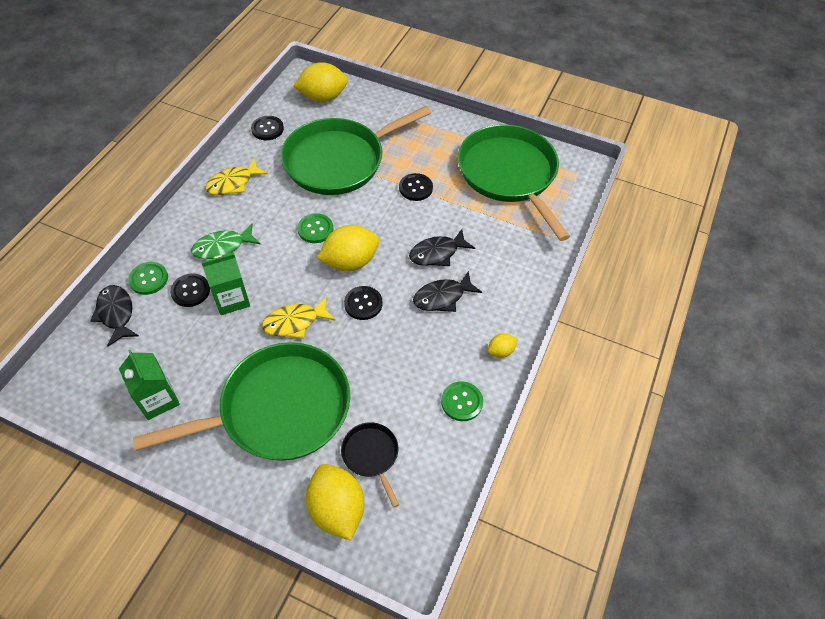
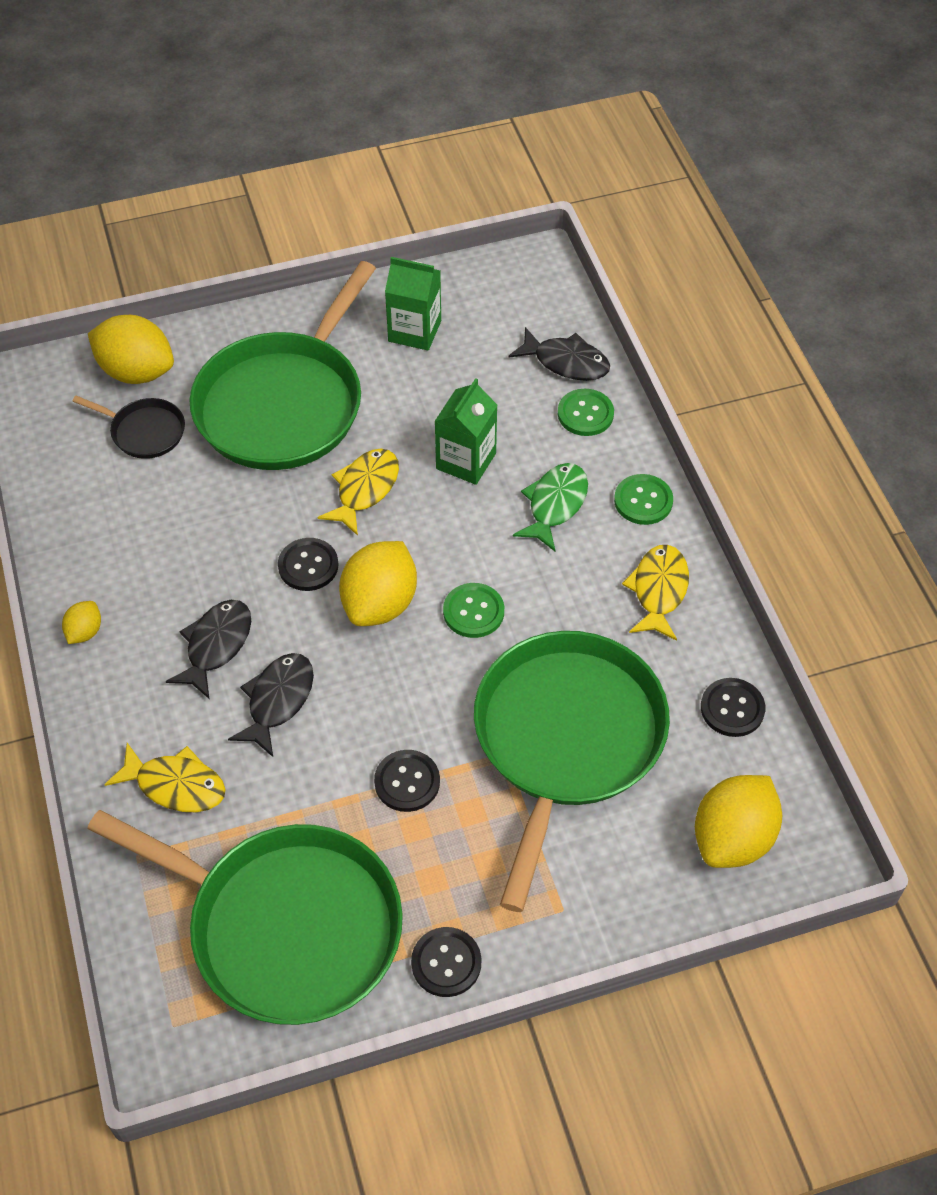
camera: 140 degrees right, 0 degrees up
black button [170,273,210,307] -> black button moved to [411,927,481,997]
green button [441,381,483,421] -> green button moved to [614,474,673,525]
none -> yellow fish [104,743,226,812]

